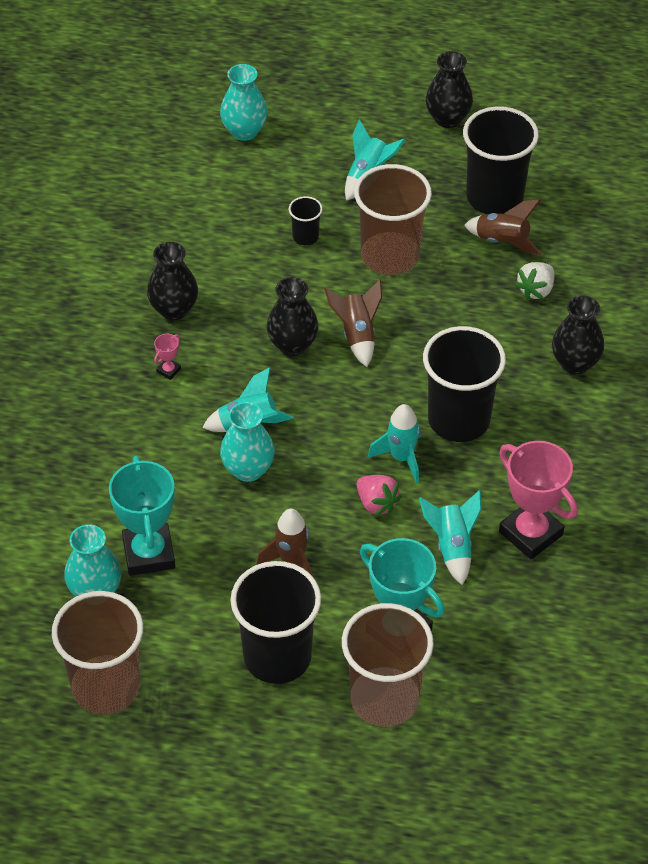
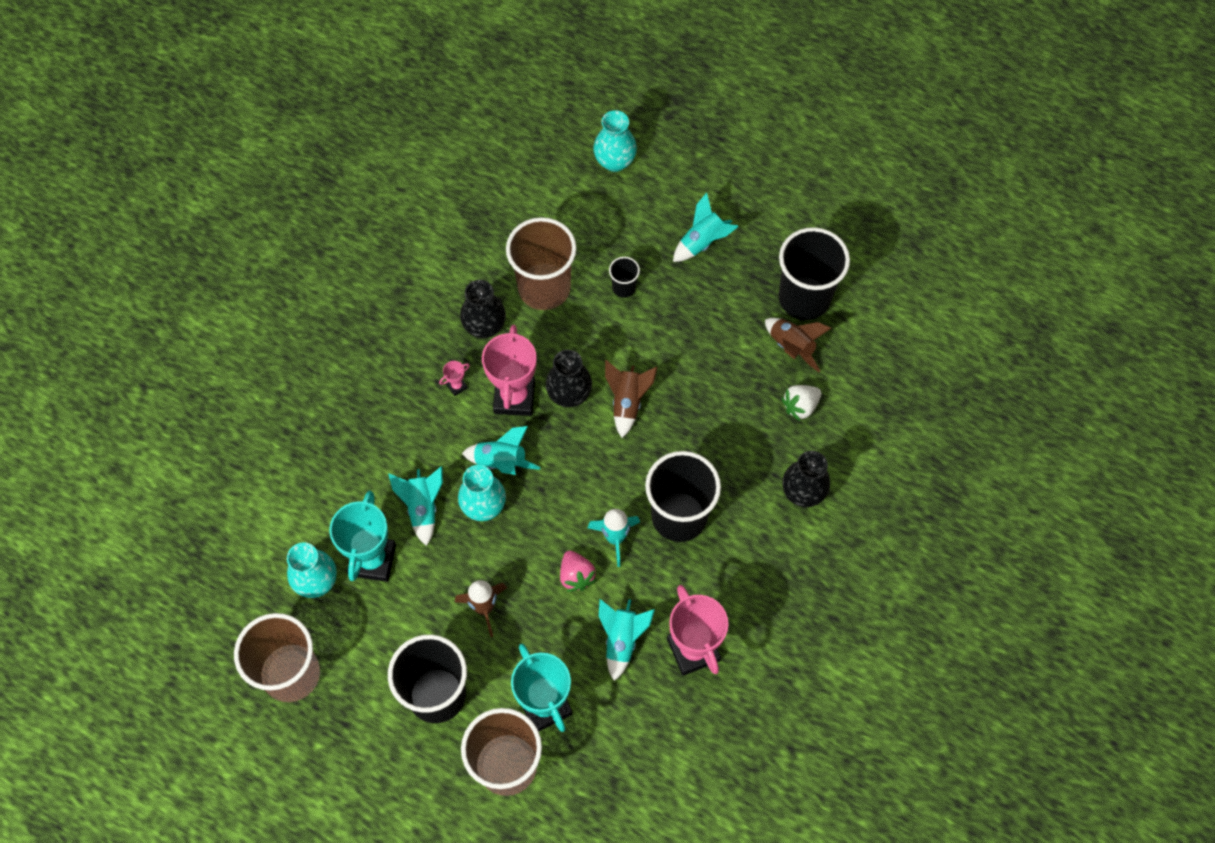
camera: 20 degrees right, 15 degrees up
brown cup [354,164,432,275] -> brown cup moved to [506,217,576,310]
black vase [426,51,473,128] -> none
none -> turquoise rocket [388,466,443,546]
none -> pink trophy [482,325,537,416]

